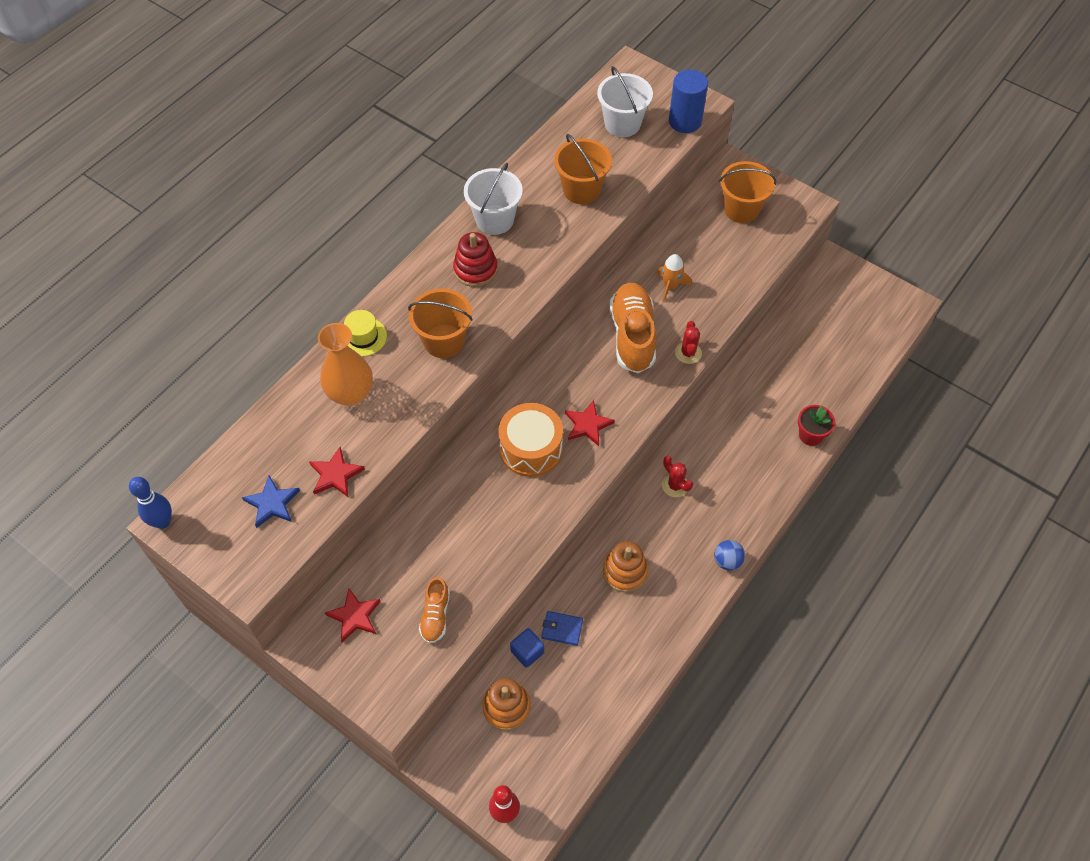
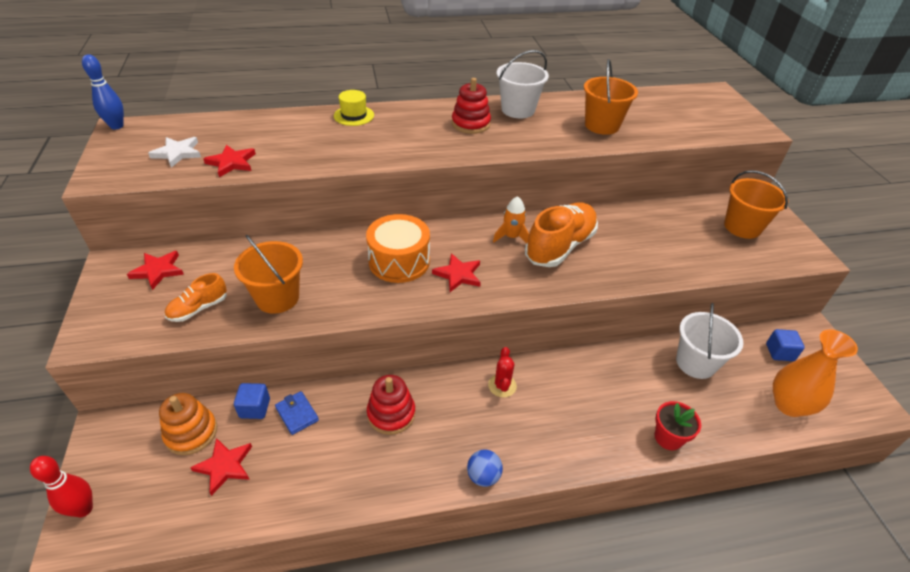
camera: 40 degrees right, 15 degrees down
blue star [242,476,300,528] -> white star [148,137,201,168]
orange vase [318,323,373,406] -> orange vase moved to [773,329,858,417]
orange bucket [408,288,473,358] -> orange bucket moved to [234,235,303,314]
white bucket [597,66,653,137] -> white bucket moved to [676,303,743,379]
orange stacking toy [603,541,648,593] -> red stacking toy [367,375,415,435]
orange rocket [657,254,692,302] -> orange rocket moved to [493,196,529,243]
blue cylinder [669,70,708,133] -> none
red cactus [675,321,702,364] -> none
none -> red star [190,438,252,496]
none -> blue cube [766,329,805,361]

